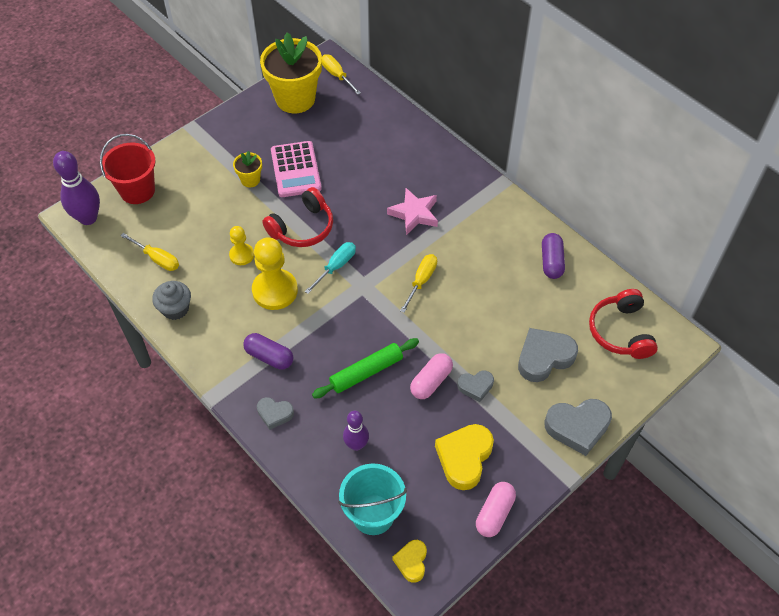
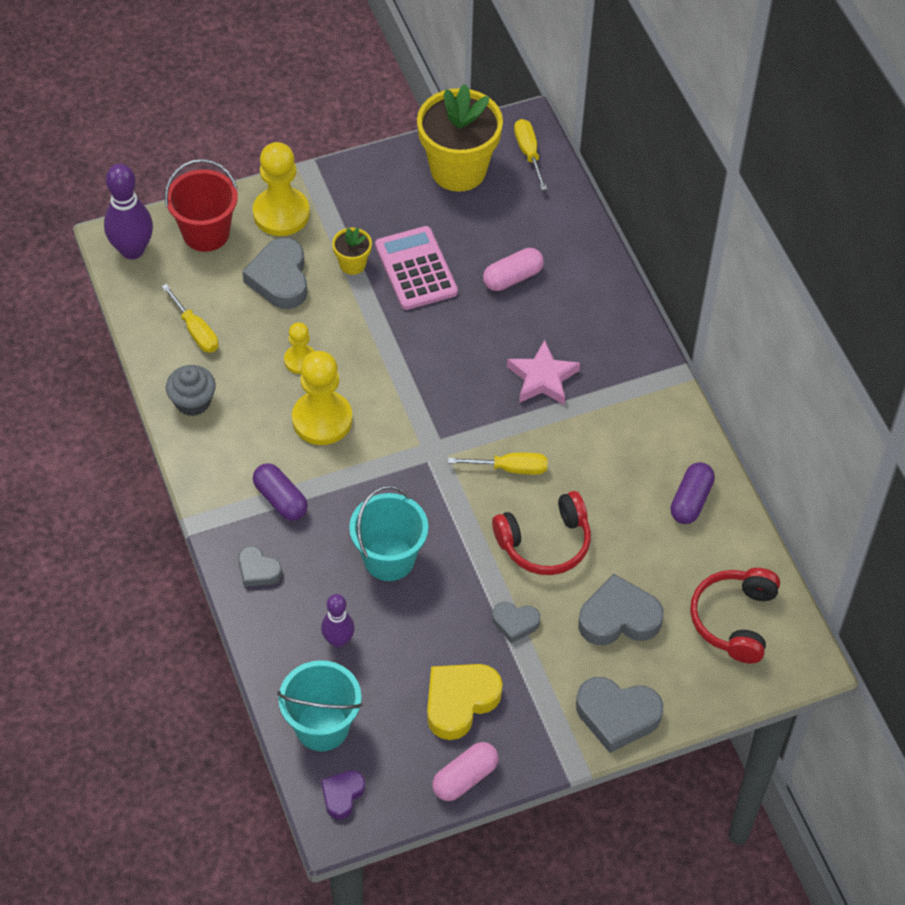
camera: 20 degrees right, 0 degrees up
red headphones [262,187,333,247] -> red headphones moved to [492,491,591,575]
pink calculator [271,141,322,197] -> pink calculator turned 150 degrees clockwise [375,226,458,310]
turquoise screwdriver [305,242,356,294] -> none
green rolling pin [312,338,419,398] -> turquoise bucket [349,485,428,581]
yellow heart [392,540,427,583] -> purple heart [321,770,365,819]
yellow screwdriver [400,254,437,313] -> yellow screwdriver turned 45 degrees clockwise [448,453,547,475]
pink capsule [410,353,453,399] -> pink capsule moved to [483,248,544,291]
none -> grey heart [242,238,307,309]
none -> yellow pawn [253,142,310,236]

